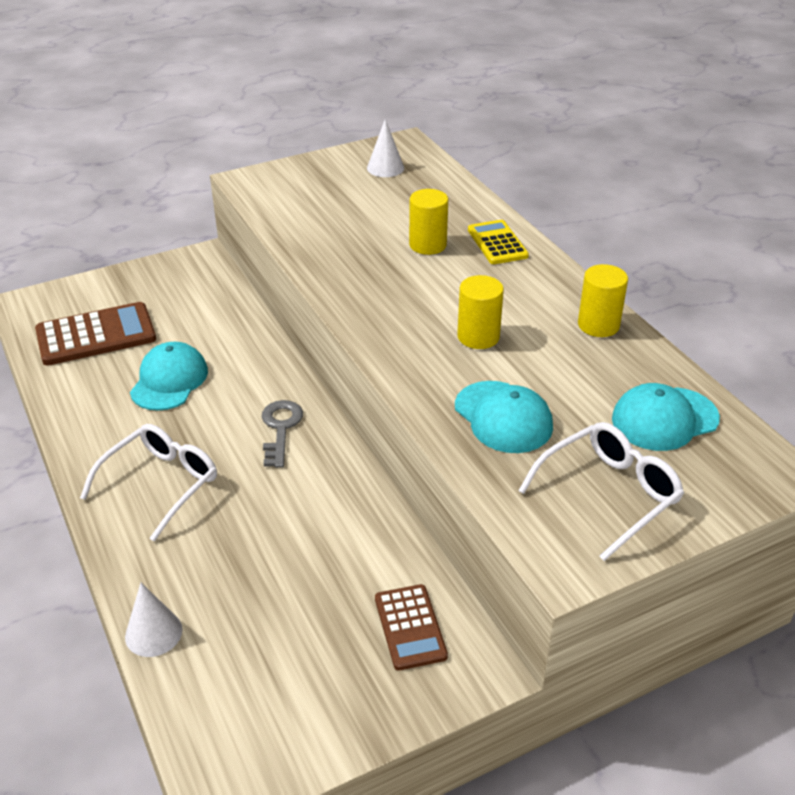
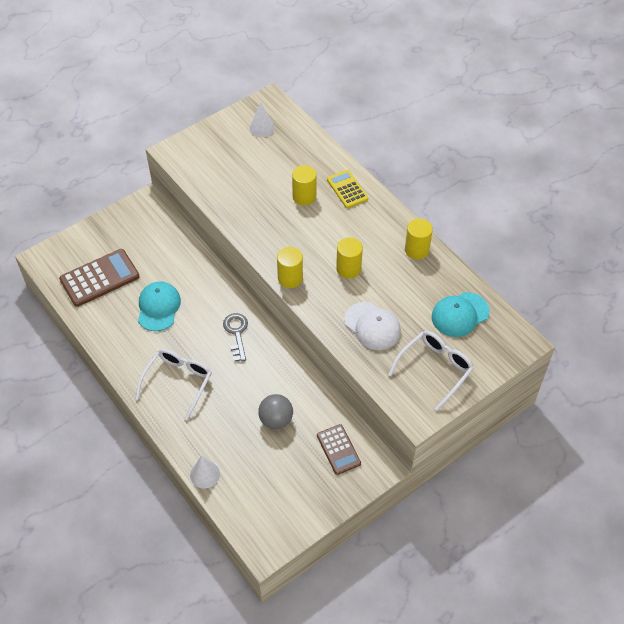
camera: 10 degrees left, 15 degrees up
turquoise cap [455,381,553,453] -> white cap [344,302,401,350]
none -> grey ball [258,394,293,429]
none -> yellow cylinder [277,247,303,288]

